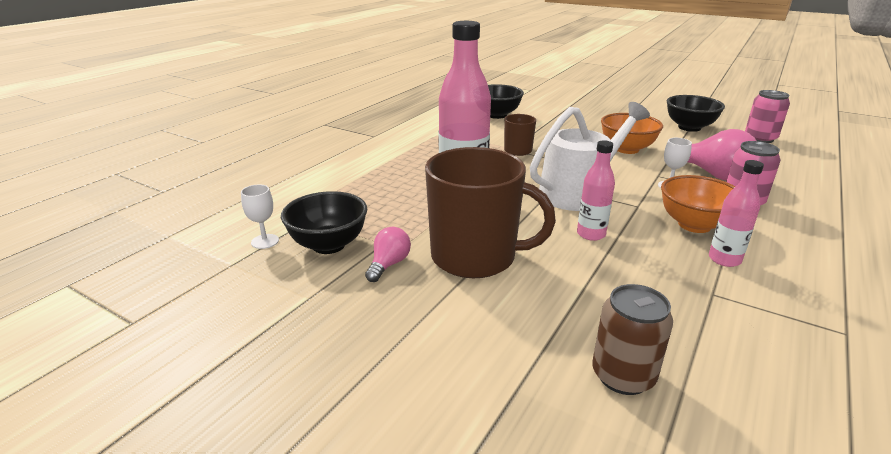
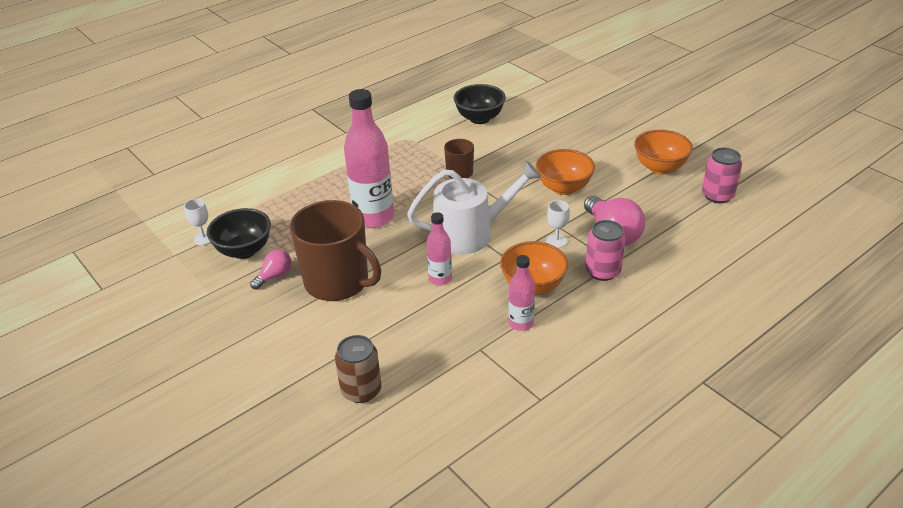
camera: 20 degrees right, 10 degrees up
black bowl [667,95,725,132] -> orange bowl [634,130,693,174]

